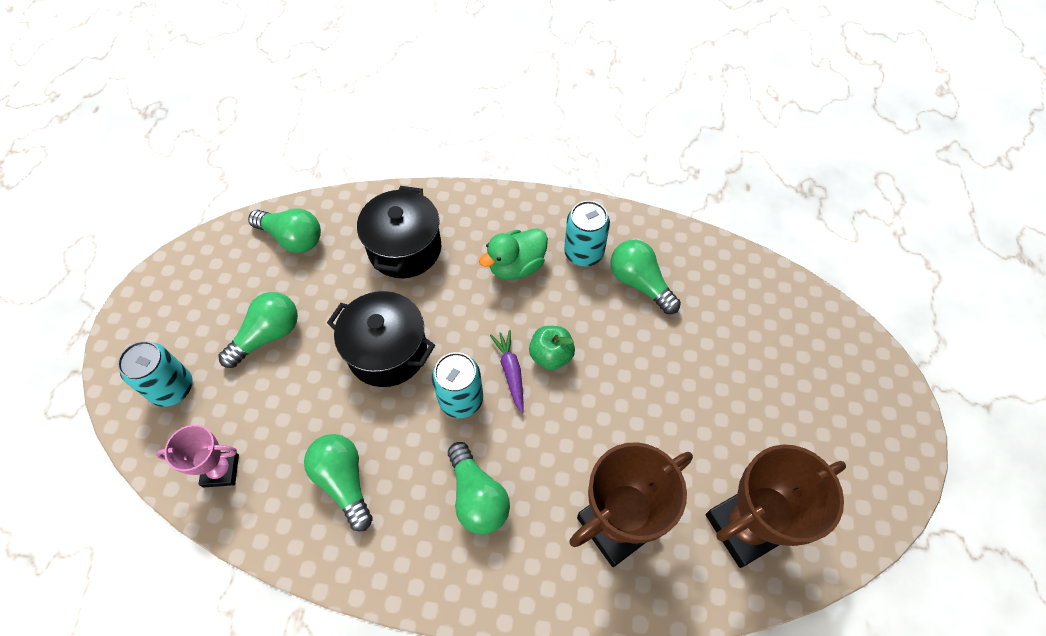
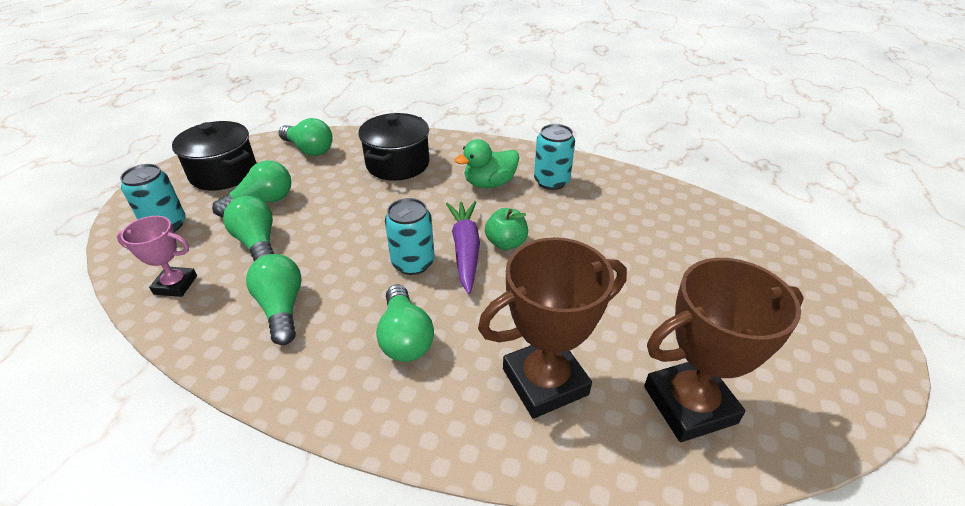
camera: 10 degrees right, 20 degrees down
black pot [327,291,435,387] -> black pot moved to [172,121,257,191]
purple carrot [490,330,524,413] -> purple carrot [446,201,480,294], size x1.59
green light bulb [610,240,681,314] -> green light bulb moved to [223,196,274,262]

